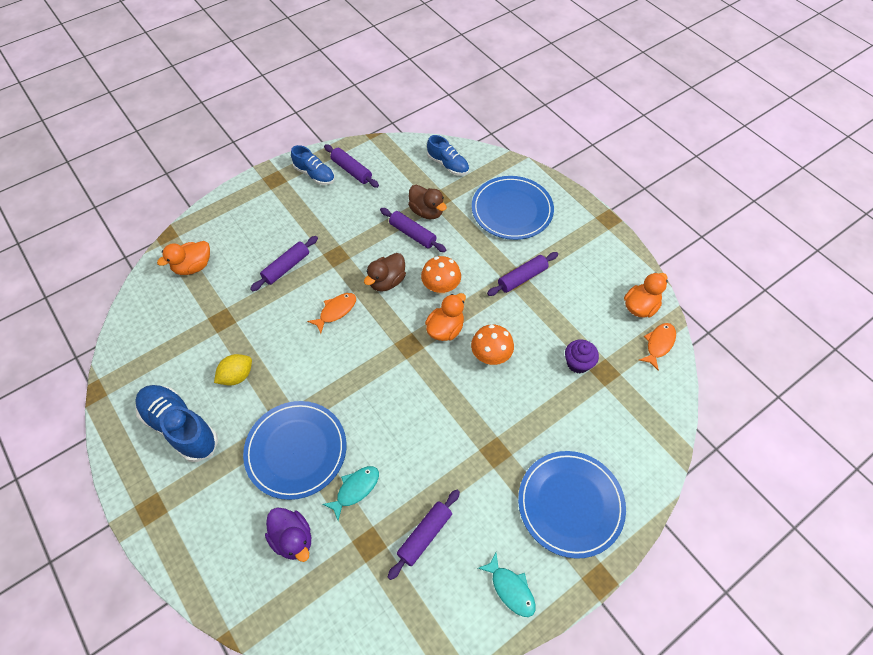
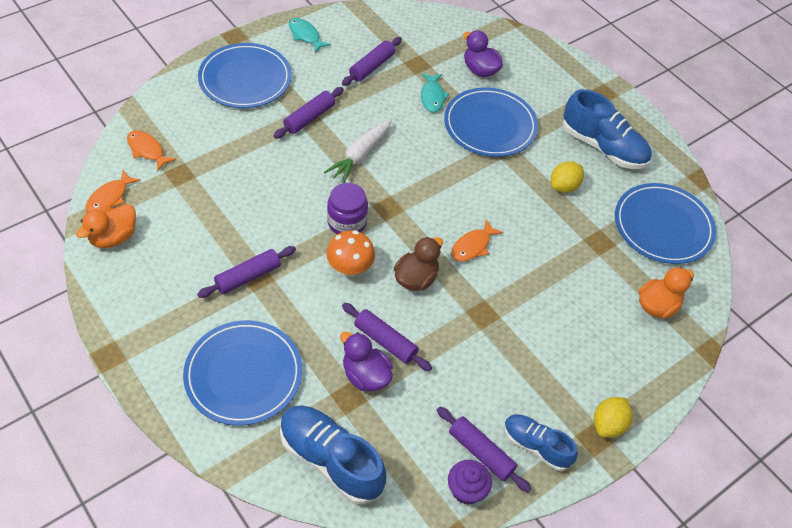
camera: 175 degrees right, 5 degrees down
purple rolling pin [250,236,318,291] -> purple rolling pin moved to [274,87,344,139]
turquoise fish [322,466,379,520] -> turquoise fish turned 45 degrees counterclockwise [421,73,449,112]
brown duck [408,185,447,220] -> purple duck [340,332,393,391]
orange duck [425,293,466,341] -> purple jar [327,183,368,234]
blue shoe [427,135,469,176] -> blue shoe [280,405,386,505], size x1.60
orange mushroom [471,324,514,365] -> none
purple cupcake [565,339,599,373] -> purple cupcake moved to [448,460,492,505]
none -> orange fish [127,130,176,171]
none -> white carrot [324,119,392,183]
none -> yellow lemon [594,397,632,438]
none -> blue plate [615,183,716,264]

